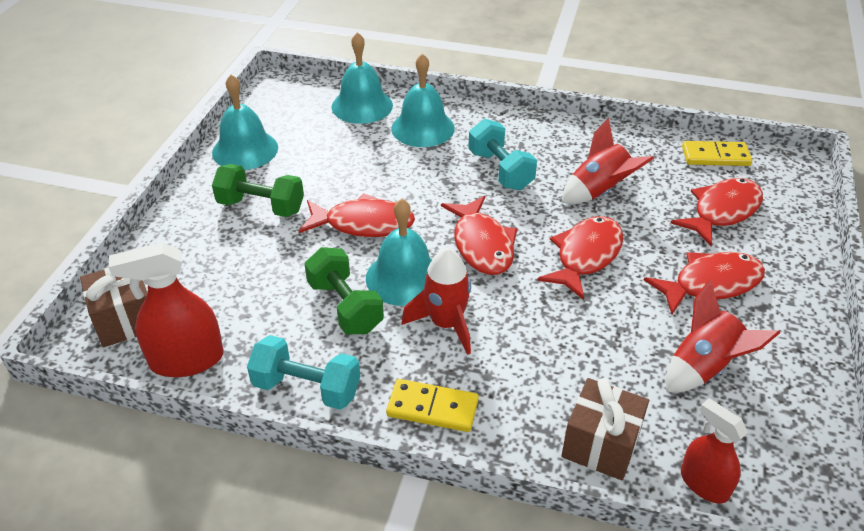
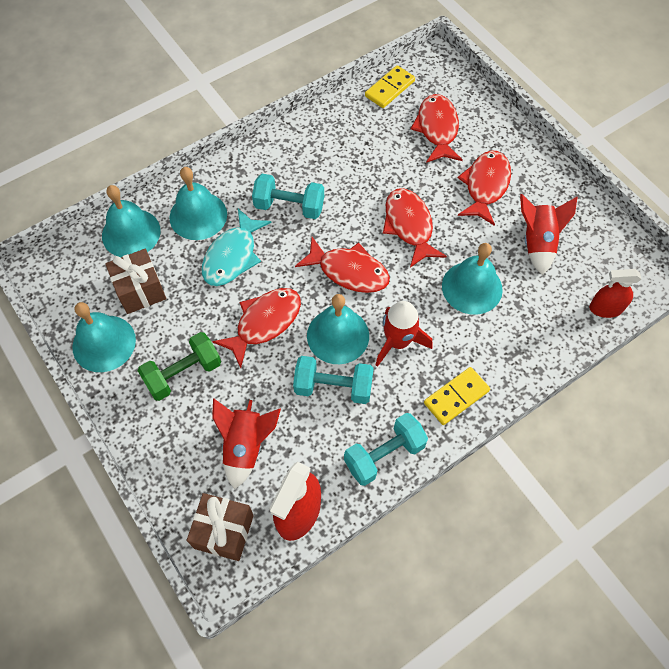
camera: 50 degrees left, 20 degrees up
green dumbbell [305,247,384,334] -> turquoise dumbbell [293,356,374,404]
brown gift [561,378,649,480] -> brown gift moved to [105,249,166,314]
red rocket [562,118,654,204] -> red rocket moved to [212,398,281,490]
none -> turquoise fish [202,208,271,286]
none -> turquoise bell [442,243,503,315]

